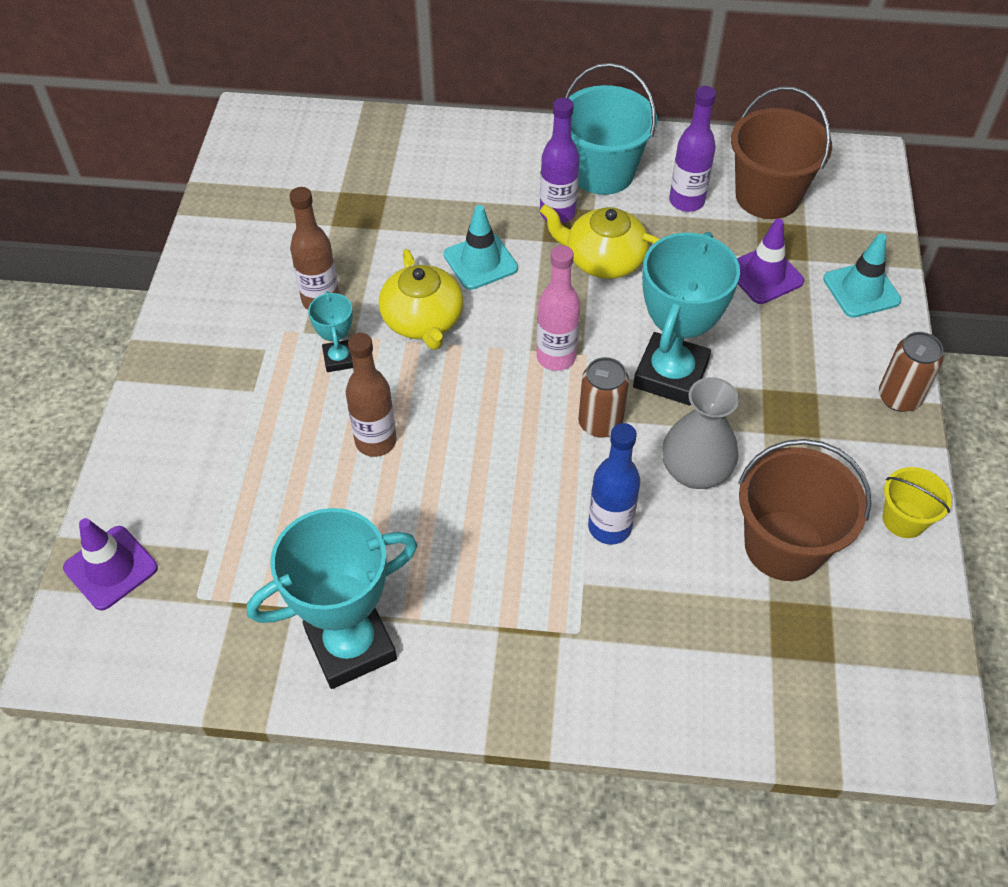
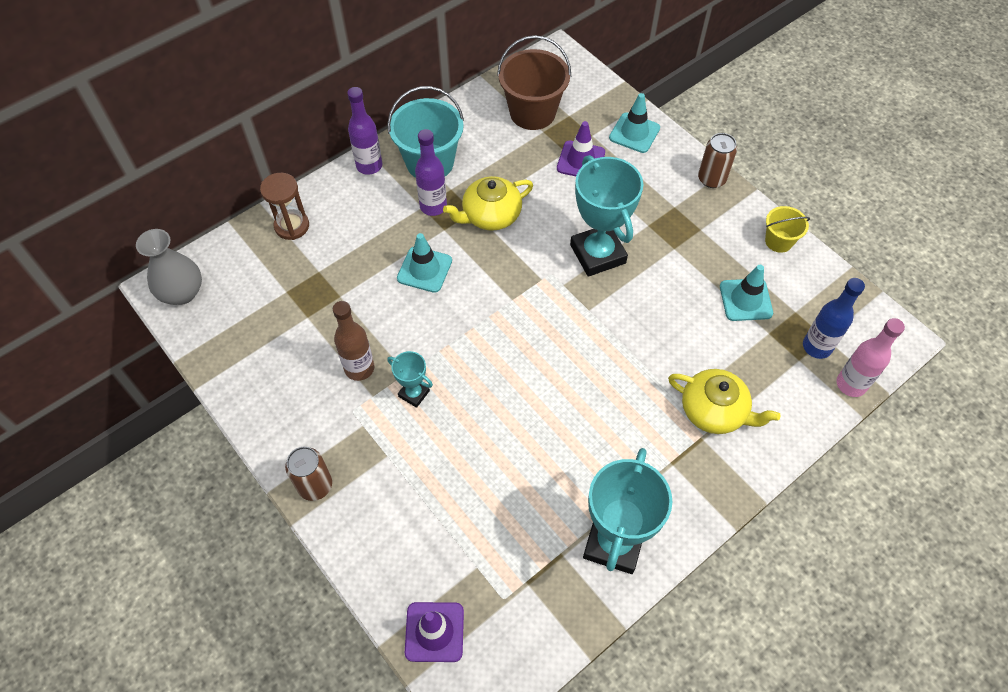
camera: 45 degrees left, 5 degrees up
brown bottle [346,333,397,457] -> none
yellow teapot [379,249,463,350] -> yellow teapot moved to [668,369,781,434]
pink bottle [536,245,580,371] -> pink bottle moved to [836,318,905,397]
brown can [578,357,629,438] -> brown can moved to [285,447,332,501]
blue bottle [588,423,640,545] -> blue bottle moved to [803,278,865,359]
grey vase [662,377,739,489] -> grey vase moved to [136,229,202,305]
purple bottle [669,86,716,212] -> purple bottle moved to [347,87,382,175]
brown bucket [738,439,871,581] -> turquoise traffic cone [720,265,773,321]
none -> brown hourglass [260,173,309,240]

